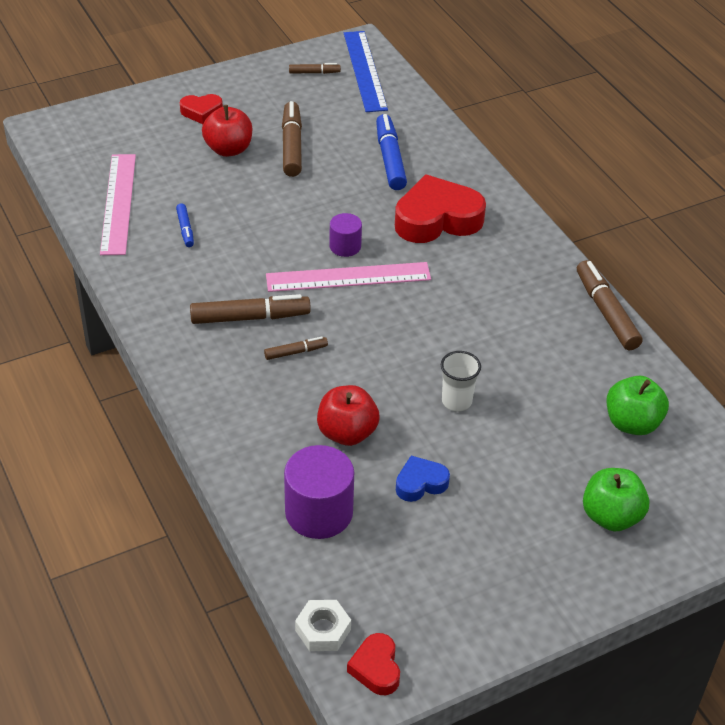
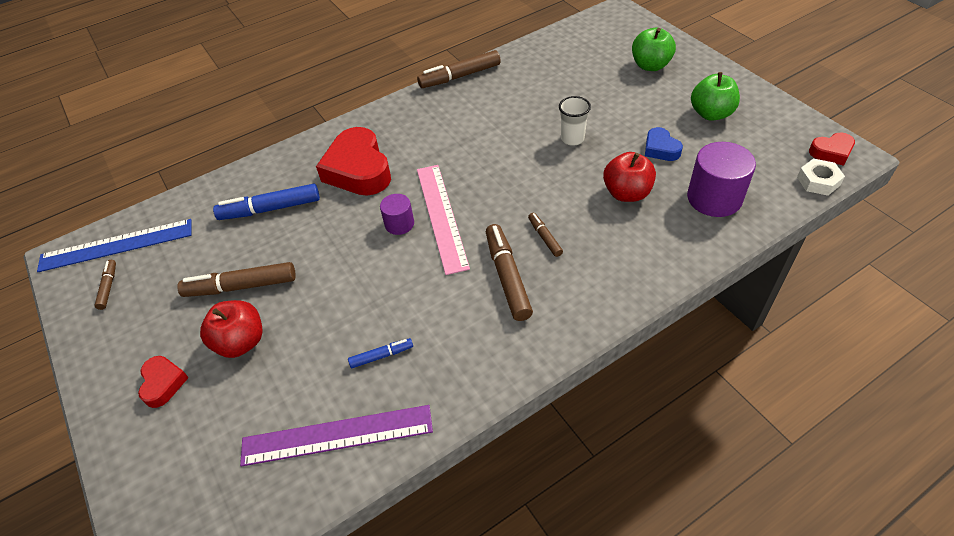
camera: 90 degrees left, 5 degrees up
pink ruler [100,154,136,255] -> purple ruler [240,405,433,467]
green apple [607,376,669,435] -> green apple moved to [691,72,740,121]

